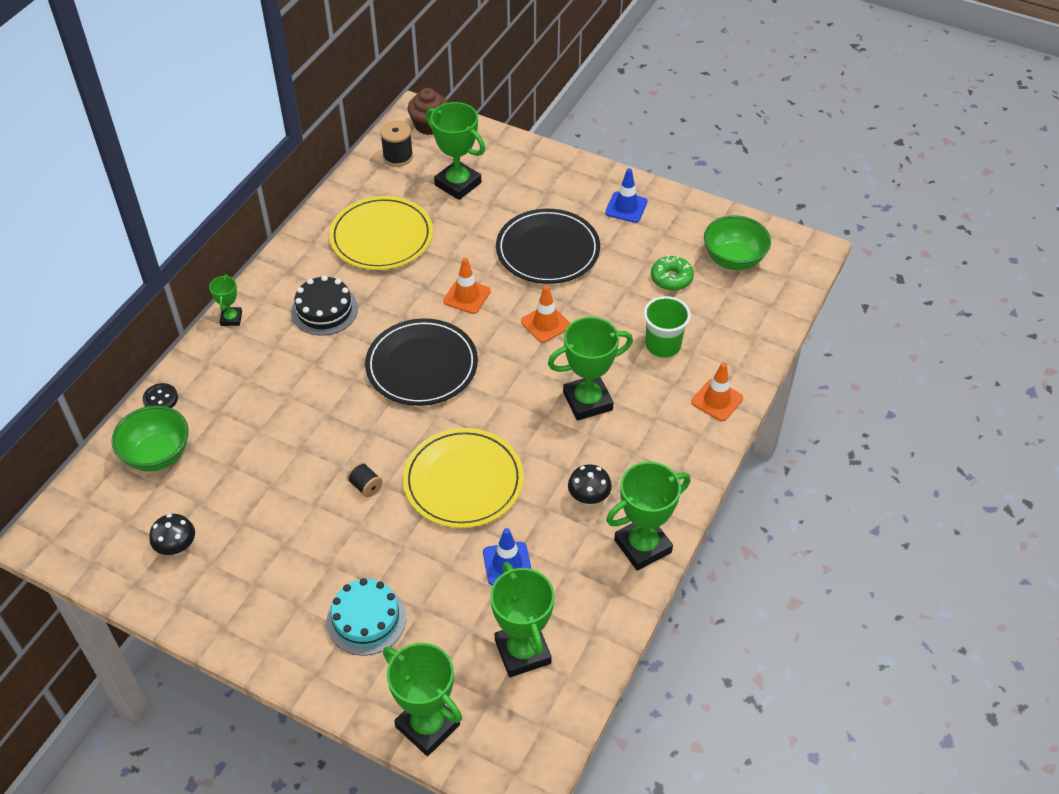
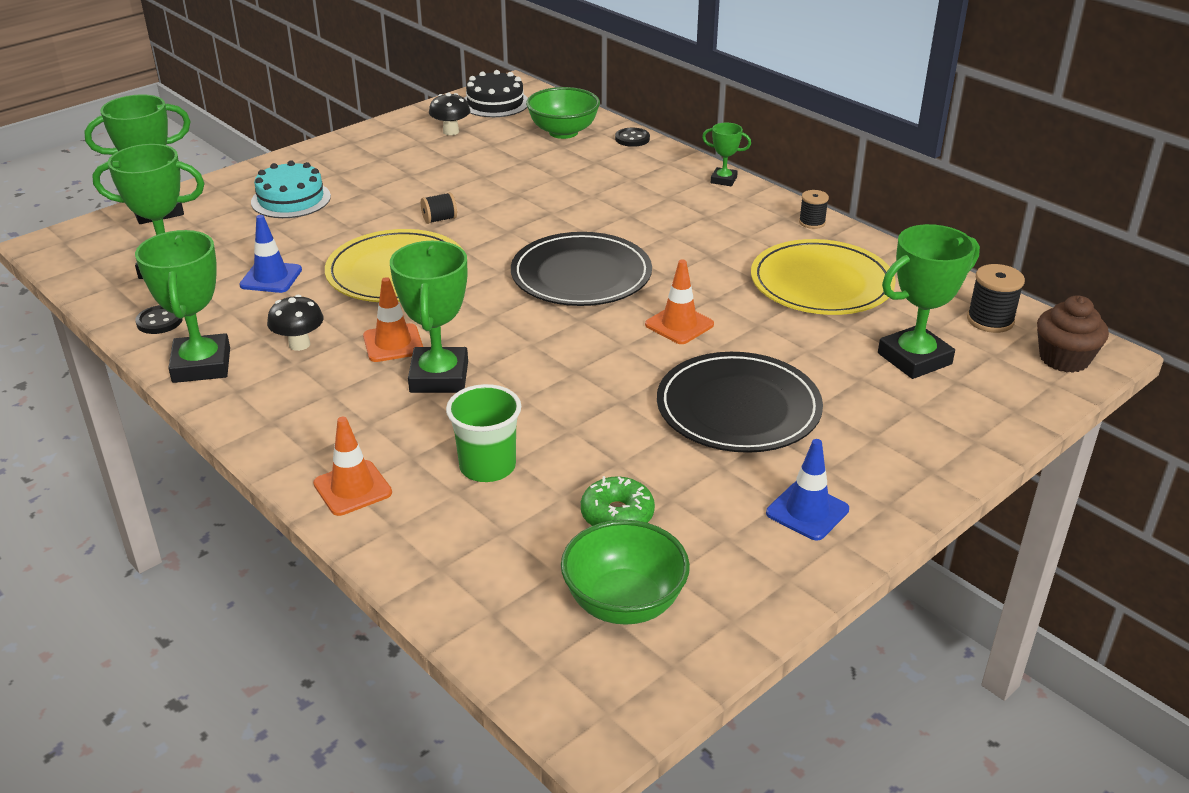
camera: 110 degrees right, 15 degrees down
black cake [291,275,358,336] -> black cake moved to [465,70,528,117]
orange traffic cone [521,285,571,343] -> orange traffic cone moved to [363,277,423,362]
none -> black button [135,305,183,334]
none -> black spool [799,190,829,229]

